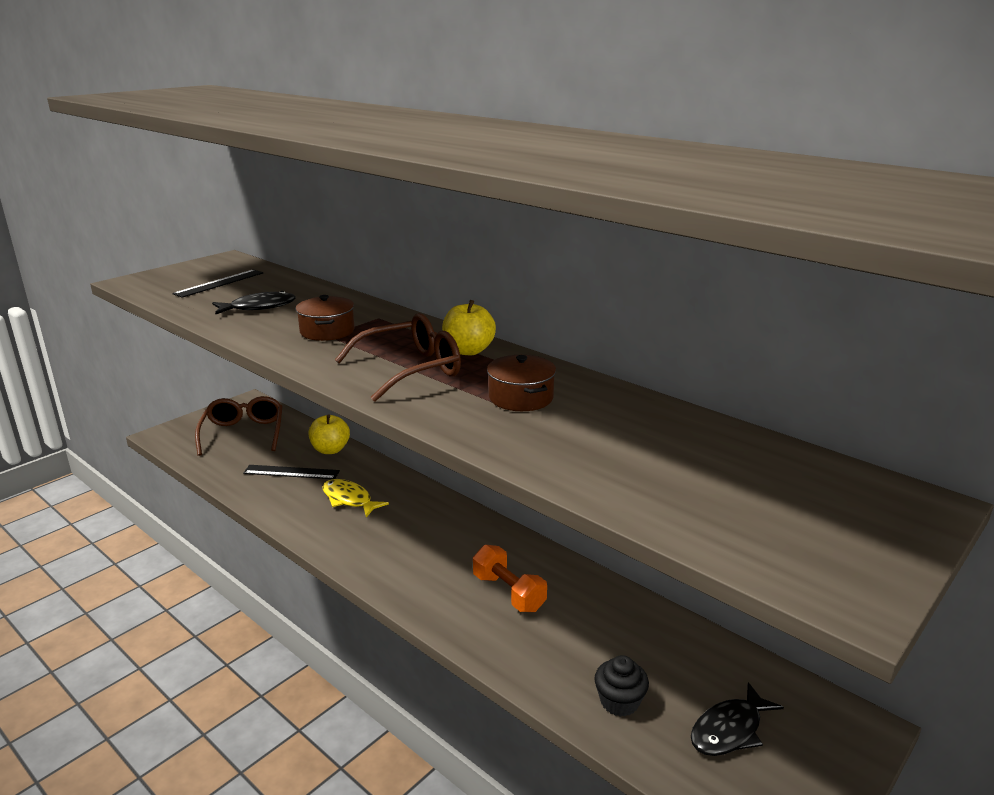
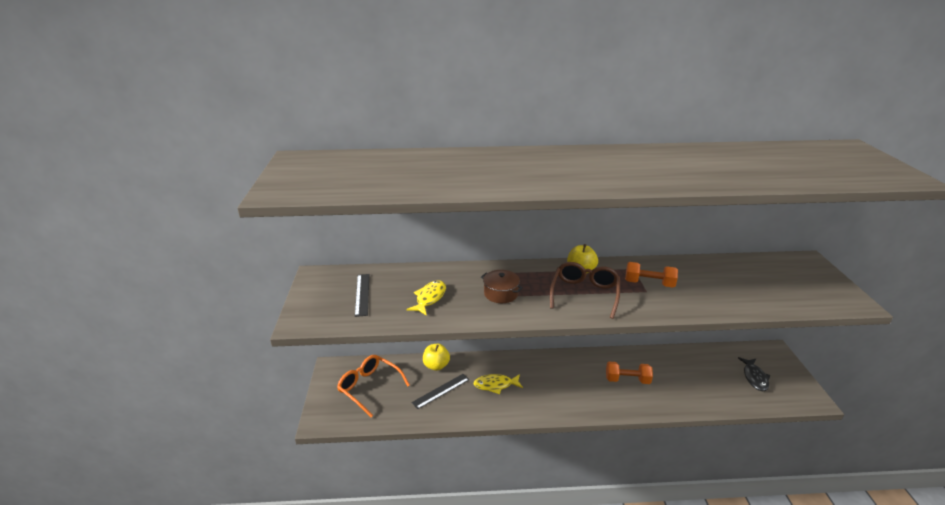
camera: 45 degrees left, 5 degrees up
brown glasses [195,396,283,456] -> orange glasses [337,355,410,417]
black fish [212,291,296,314] -> yellow fish [407,280,446,316]
brown pot [487,355,556,411] -> orange dumbbell [625,262,678,288]
black cupcake [594,655,649,717] -> none

